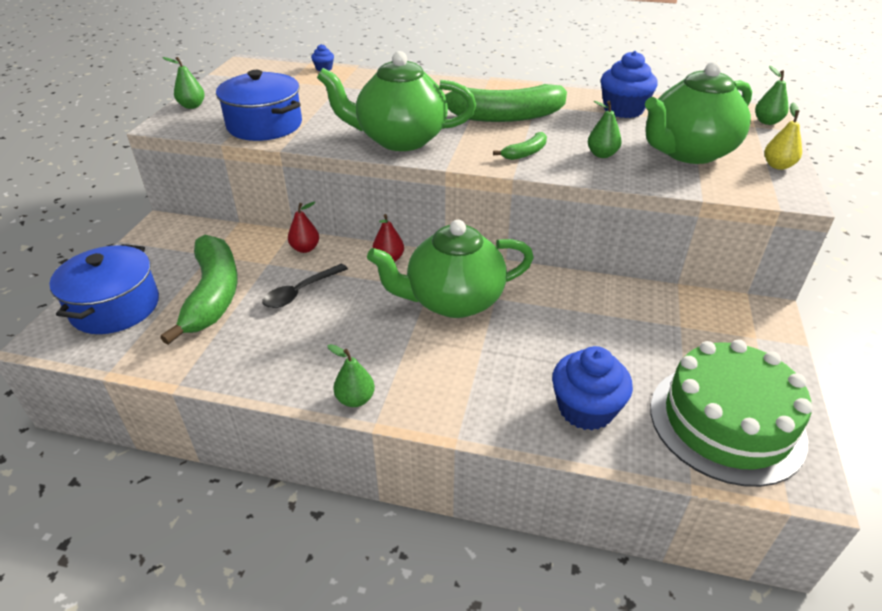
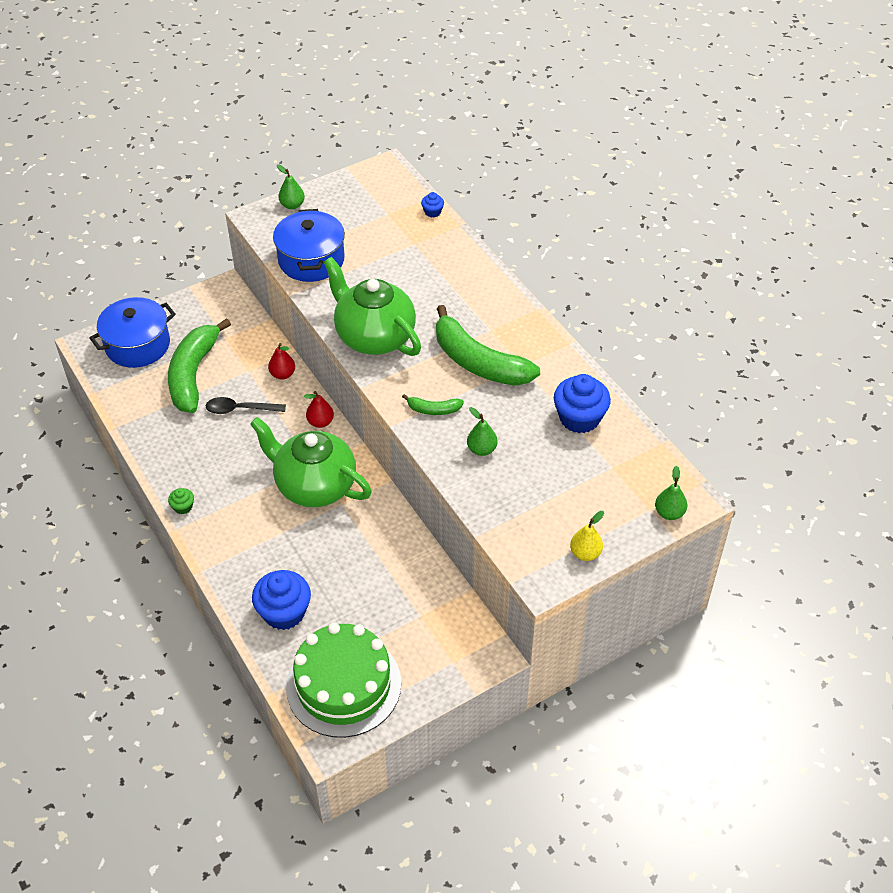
camera: 45 degrees right, 10 degrees up
green banana [160,235,238,345] -> green banana turned 150 degrees clockwise [168,318,231,413]
green pear [327,344,375,407] -> green cupcake [168,488,194,514]
green teapot [645,61,752,164] -> none

